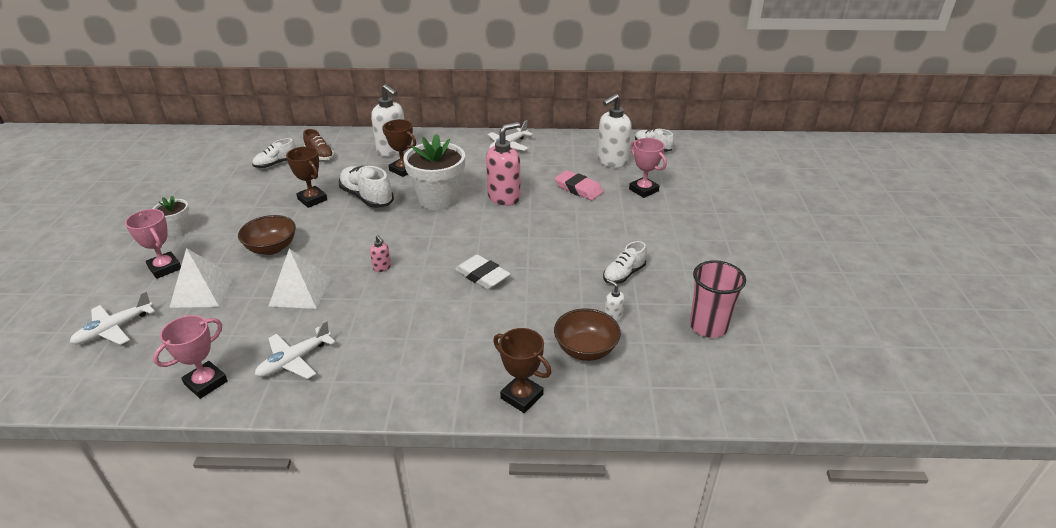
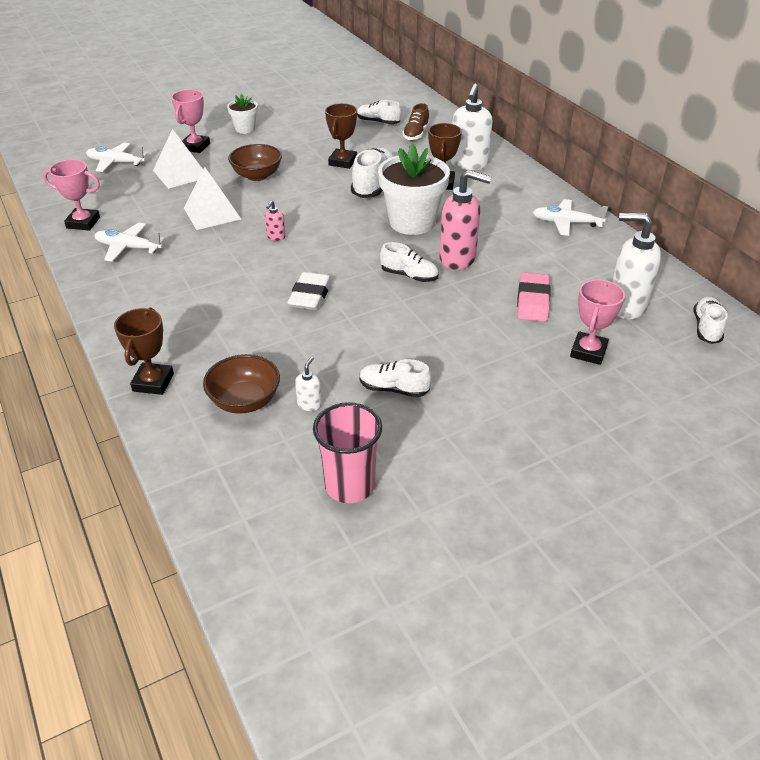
camera: 60 degrees right, 5 degrees up
none -> white shoe [380,242,439,282]

